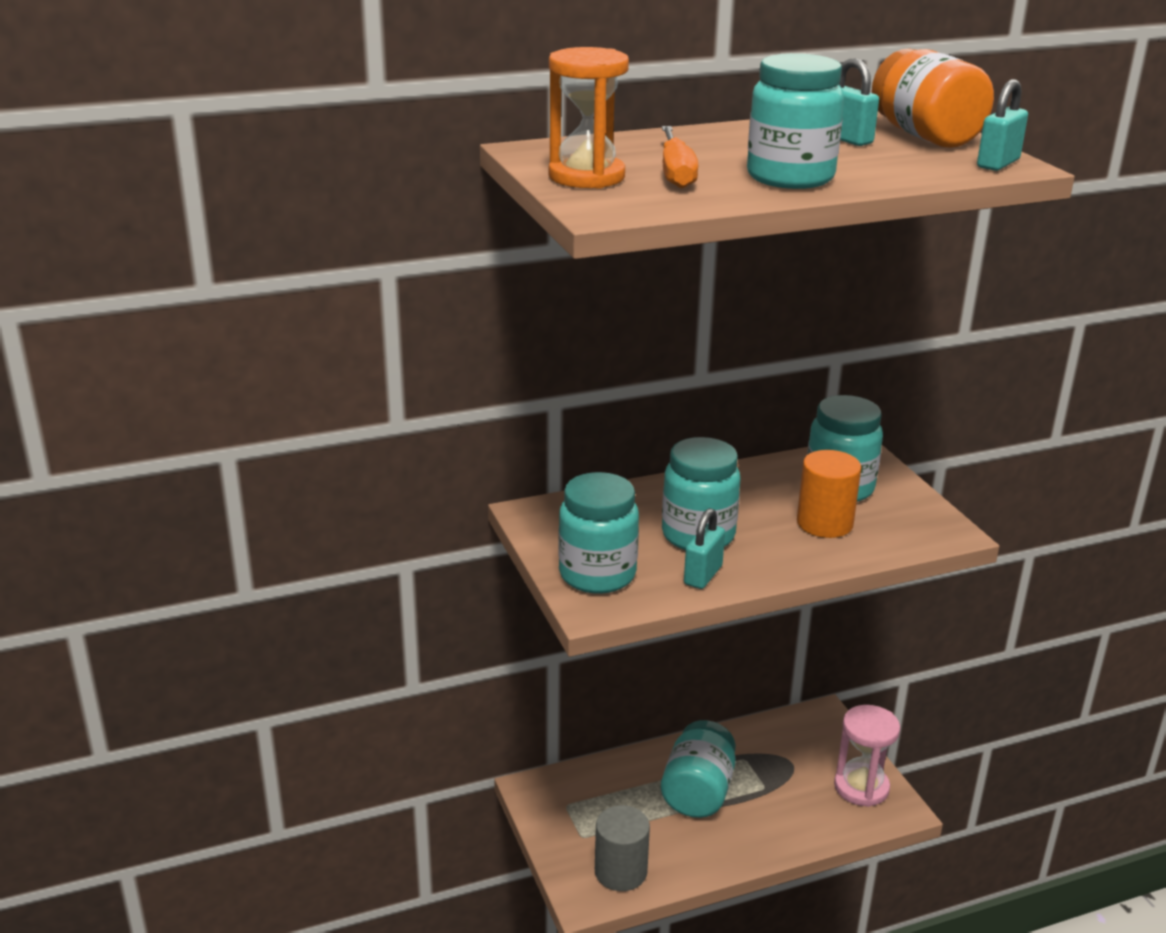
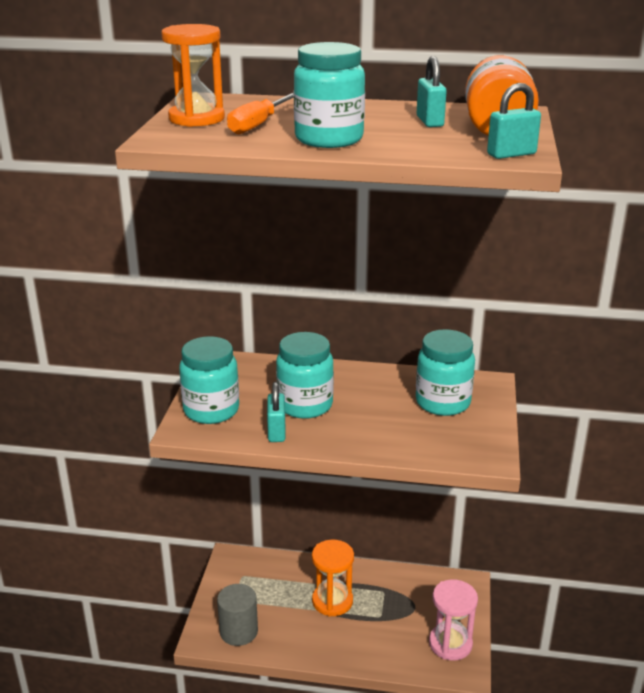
camera: 30 degrees right, 0 degrees up
turquoise jar [661,720,736,818] -> orange hourglass [312,540,354,617]
turquoise padlock [684,508,725,589] -> turquoise padlock turned 60 degrees counterclockwise [267,382,286,442]
orange cylinder [797,450,861,538] -> none

